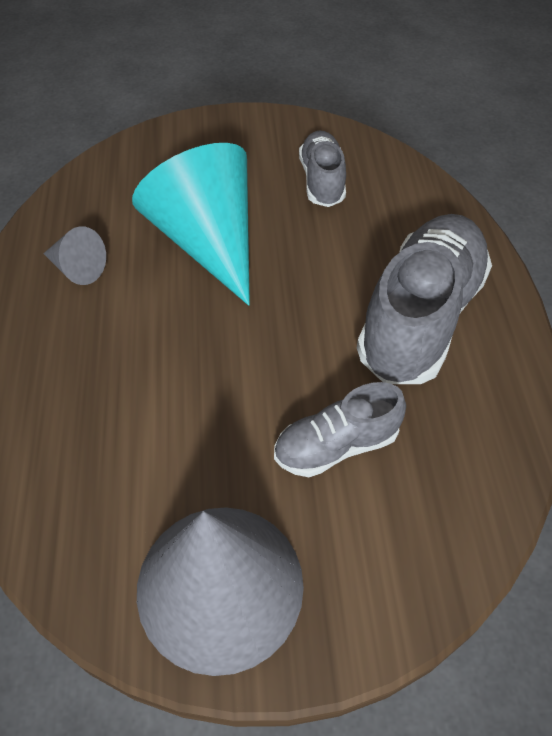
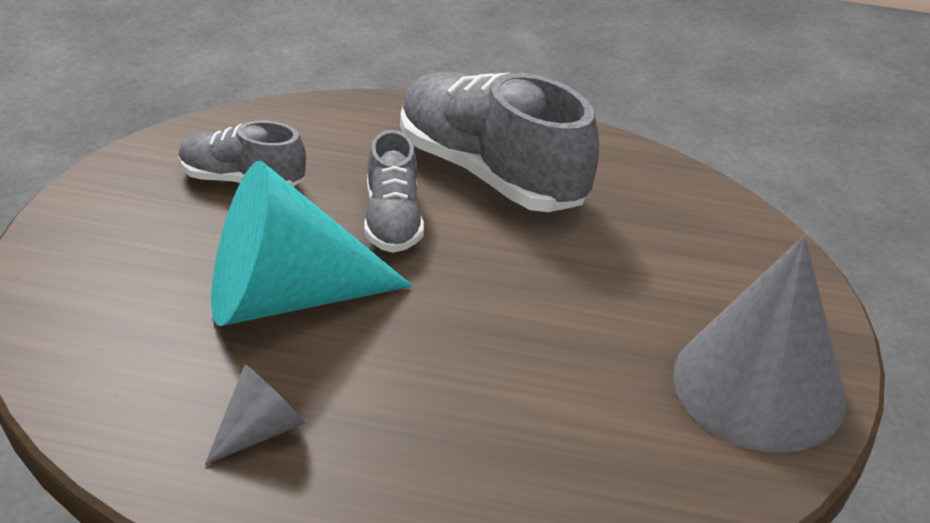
camera: 75 degrees left, 15 degrees down
grey shoe [274,382,406,477] -> grey shoe moved to [365,130,424,253]

